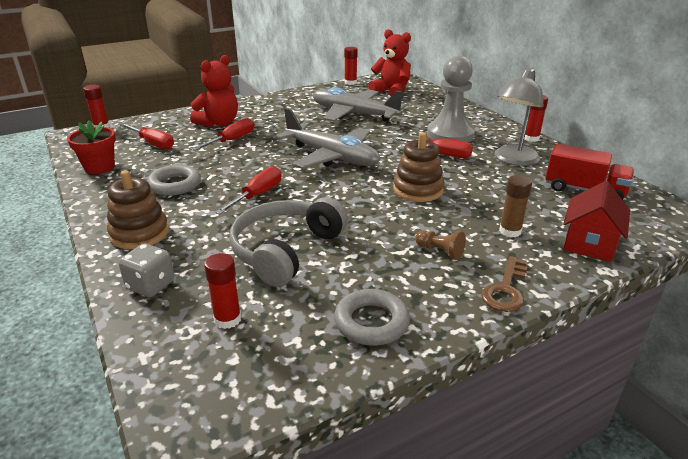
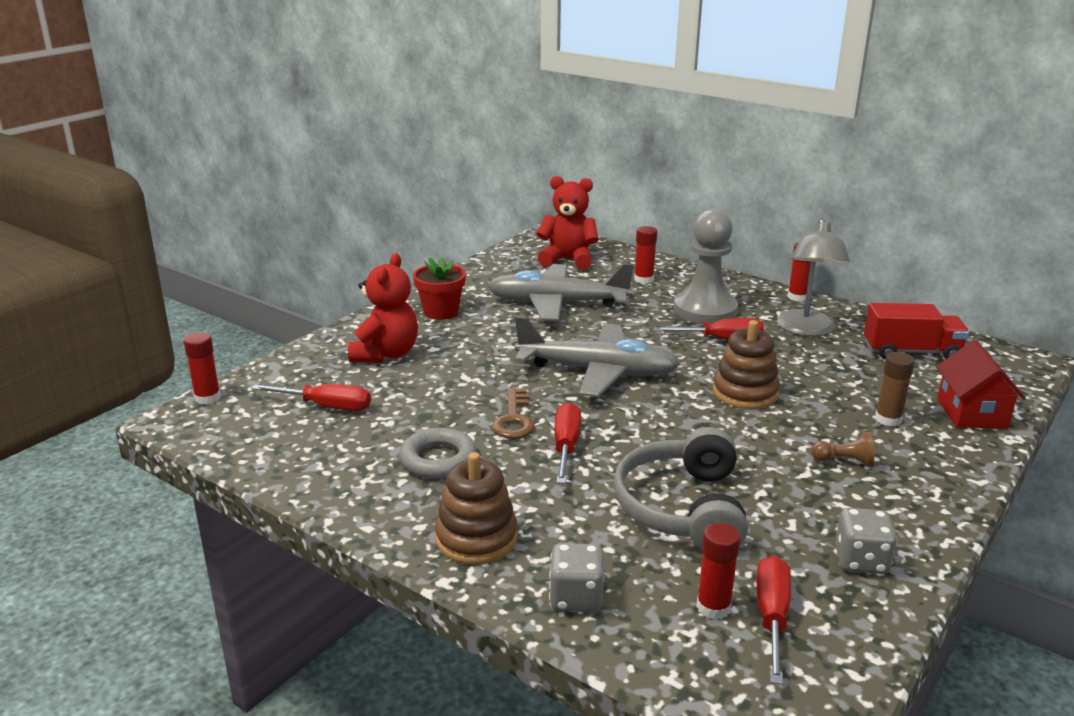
camera: 25 degrees left, 5 degrees down
red flower pot [67,120,116,174] -> red flower pot moved to [413,257,466,320]
red screwdriver [191,118,254,151] -> red screwdriver moved to [756,556,791,685]
grey ring [334,289,410,346] -> grey dice [835,508,897,574]
red glue stick [344,47,358,85] -> red glue stick moved to [634,226,657,284]
brown key [481,256,528,312] -> brown key moved to [492,387,535,439]

